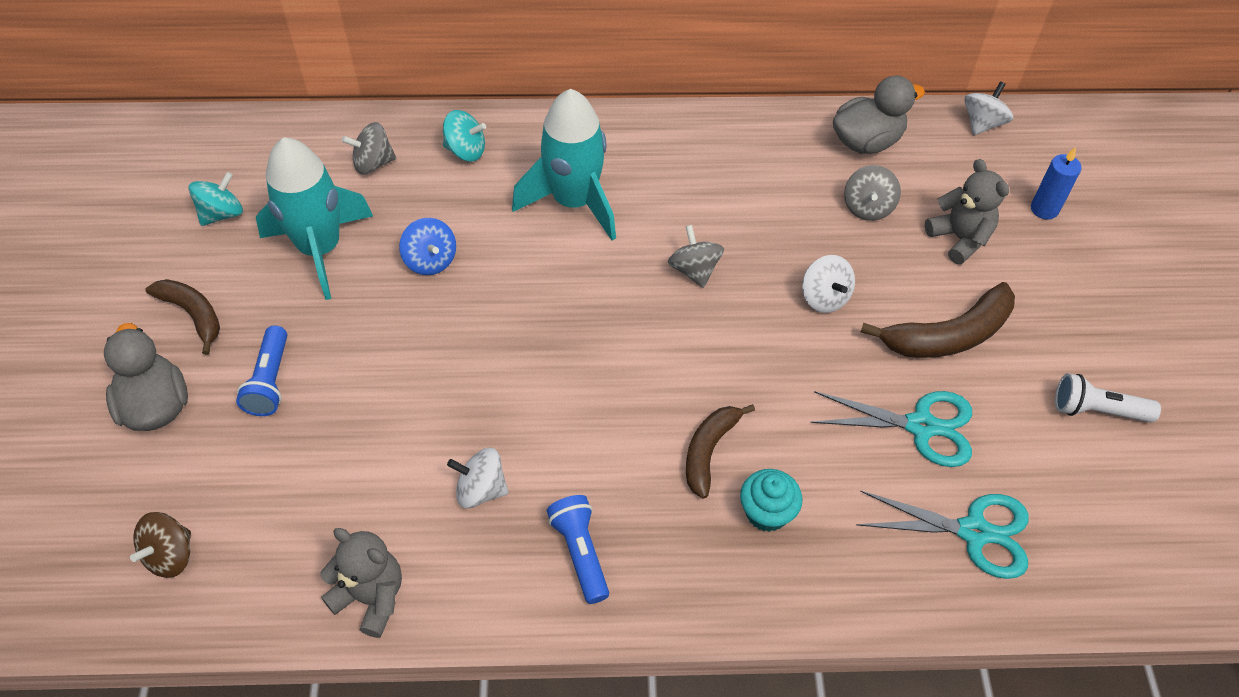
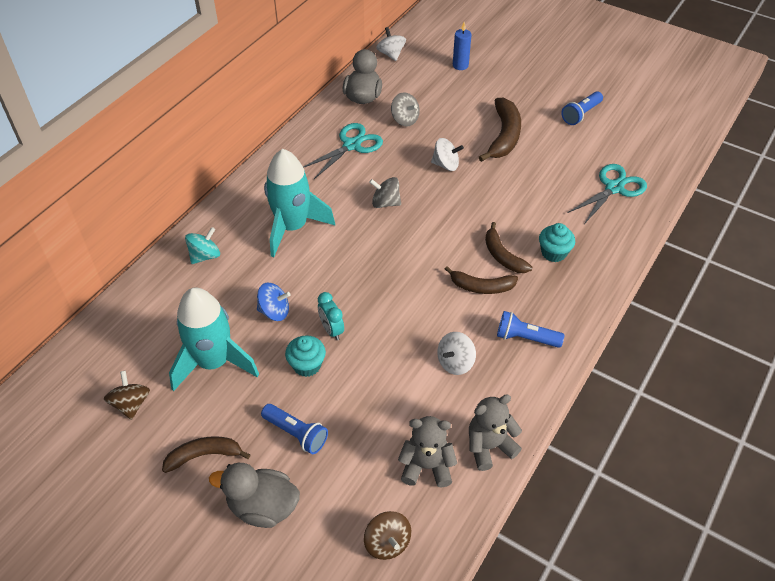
camera: 55 degrees left, 5 degrees down
turquoise spinning top [188,172,243,226] -> brown spinning top [104,371,150,420]
grey spinning top [342,122,396,175] -> none
turquoise scissors [810,391,972,467] -> turquoise scissors moved to [303,123,383,179]
grey teddy bear [925,159,1009,265] -> grey teddy bear moved to [398,416,457,488]
white flashlight [1055,373,1161,423] -> blue flashlight [561,91,603,125]
none -> turquoise cupcake [285,335,326,377]
none -> turquoise clock [318,292,344,340]
none -> brown banana [445,266,518,294]

